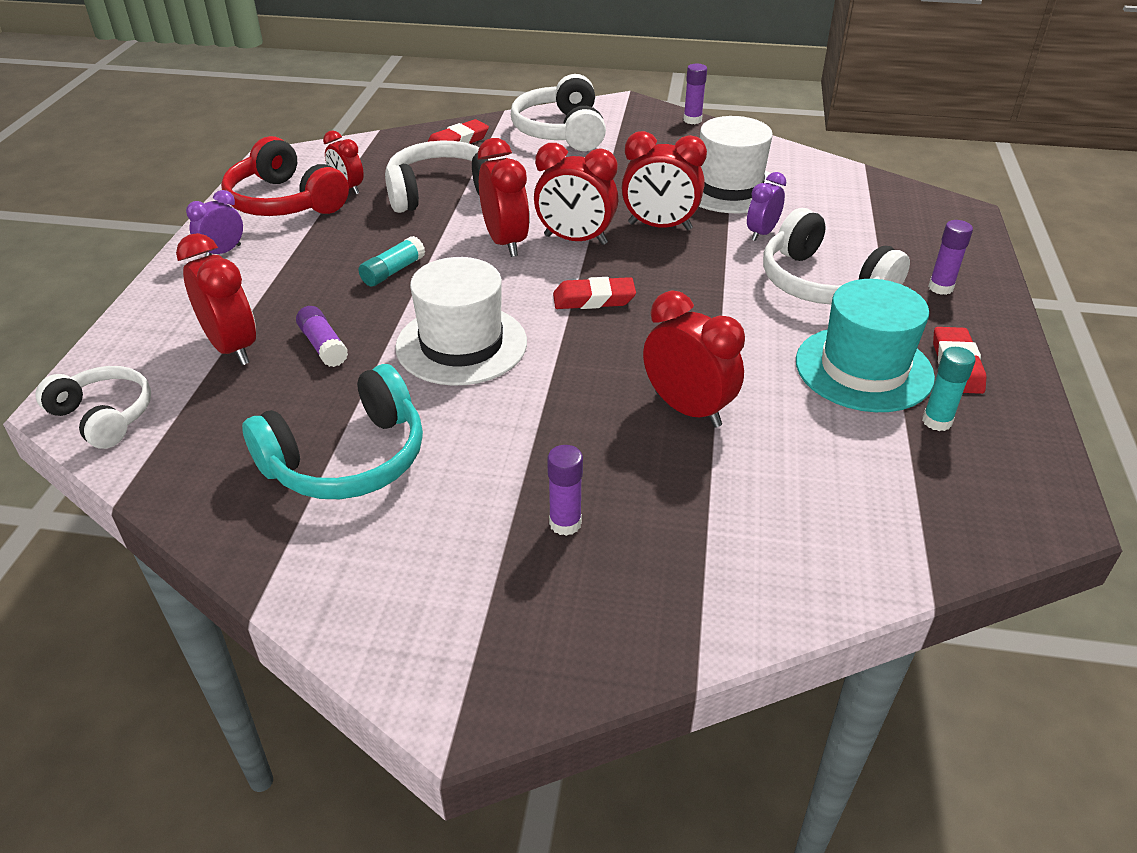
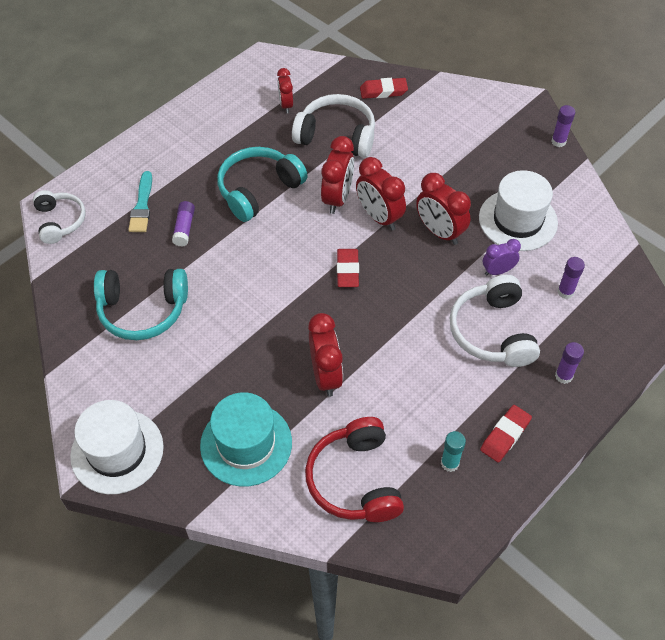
camera: 35 degrees right, 15 degrees up
red clock [176,233,256,365] -> turquoise brush [128,171,152,232]
purple clock [186,190,243,257] -> none
red headphones [221,136,349,216] -> red headphones moved to [305,417,404,522]
turquoise glue stick [358,236,425,287] -> turquoise headphones [217,147,308,222]
white hat [395,257,527,386] -> white hat moved to [70,400,164,494]
white headphones [510,74,606,151] -> none
purple glue stick [547,445,583,536] -> purple glue stick moved to [558,257,585,299]
red eraser [553,277,636,309] -> red eraser turned 60 degrees clockwise [337,249,359,287]
turquoise hat [796,279,935,412] -> turquoise hat moved to [200,392,292,487]

